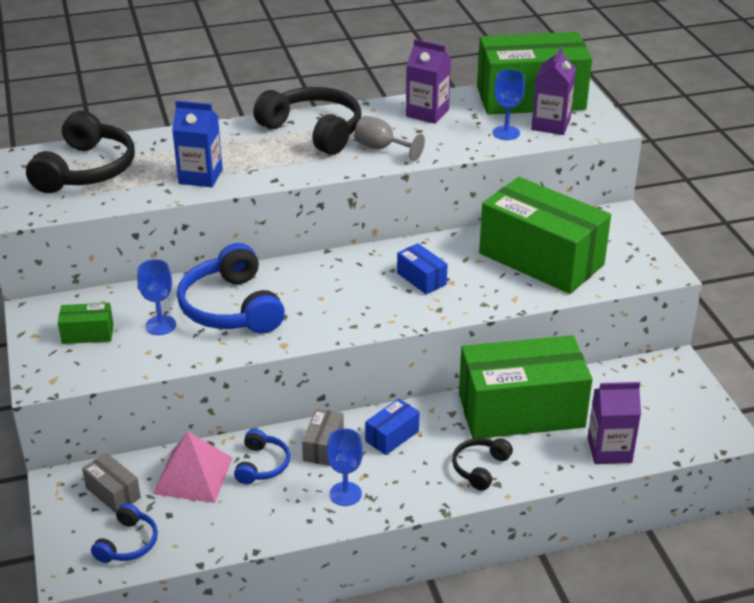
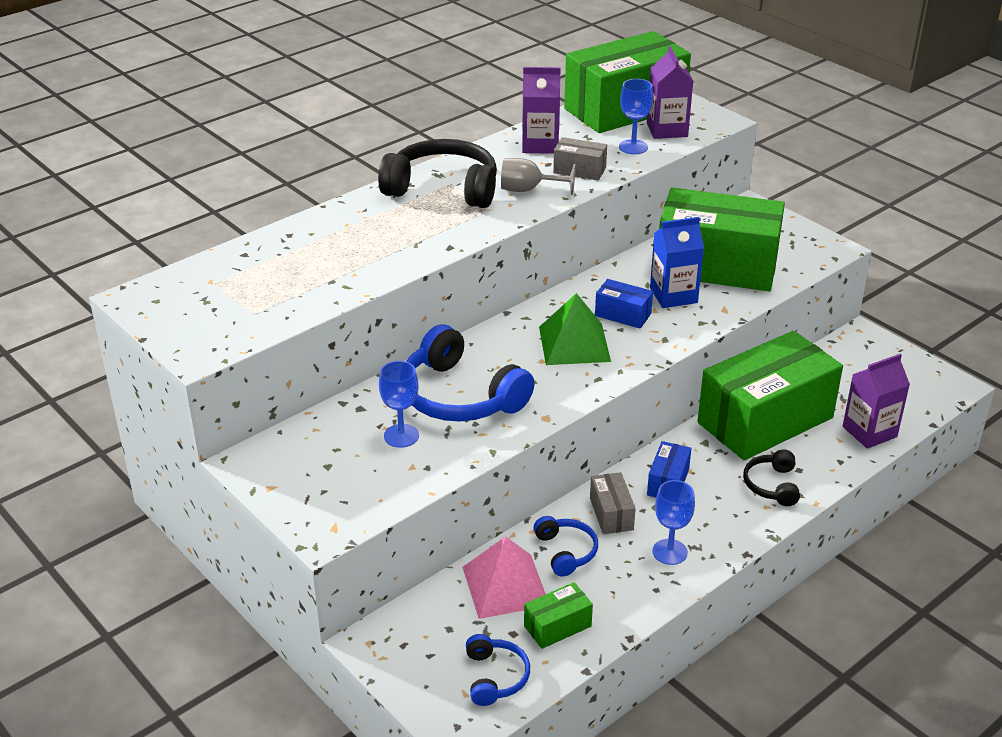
camera: 25 degrees left, 0 degrees up
black headphones [26,111,135,193] -> none
green box [58,303,114,344] -> green box moved to [524,582,593,649]
grey box [82,453,141,513] -> grey box moved to [553,137,607,181]
blue carton [172,101,223,187] -> blue carton moved to [650,217,704,308]
none -> green pyramid [539,293,611,365]

